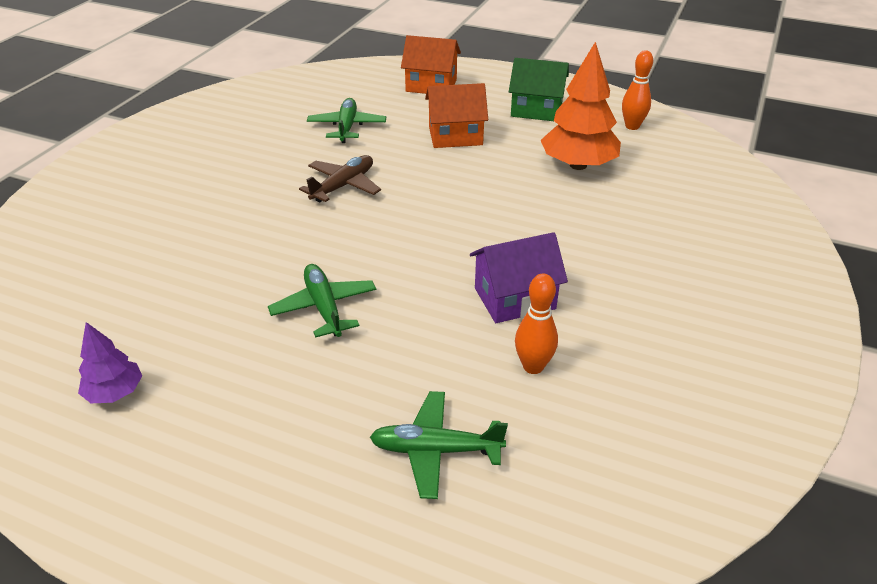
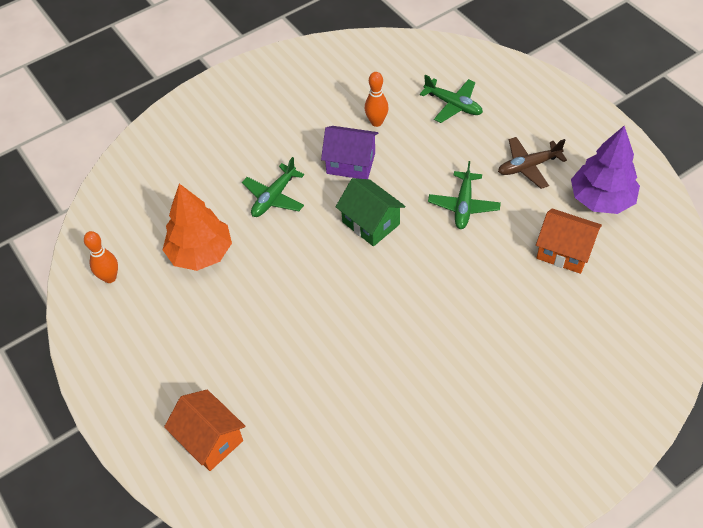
camera: 145 degrees left, 15 degrees up
purple tree [78,322,142,403] -> purple tree [571,126,640,214], size x1.88
brown plane [299,155,381,202] -> brown plane moved to [498,137,567,189]
green plane [307,98,386,143] -> green plane moved to [242,157,304,217]
orange house [425,83,488,148] -> orange house moved to [536,208,602,274]
green house [509,58,569,121] -> green house moved to [336,178,406,246]

